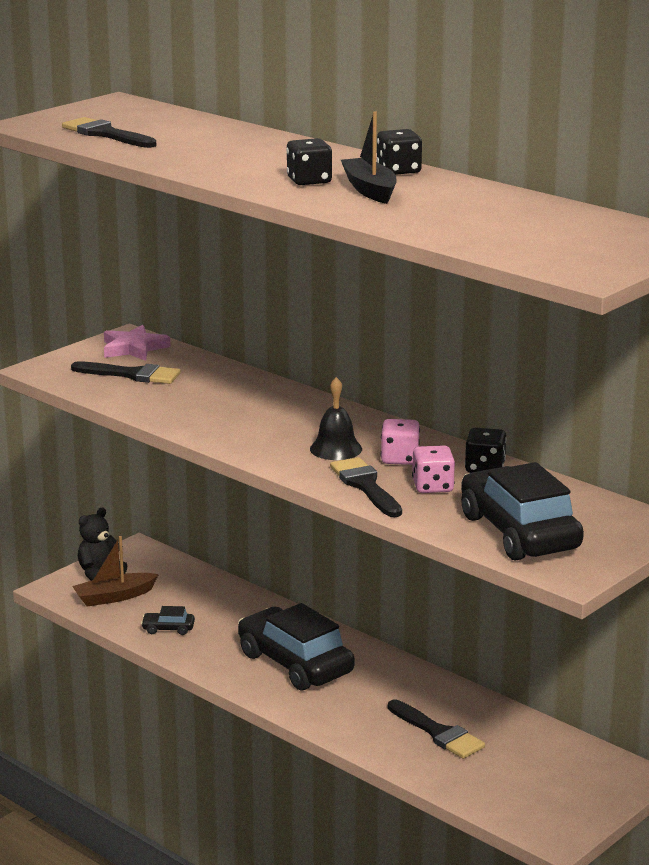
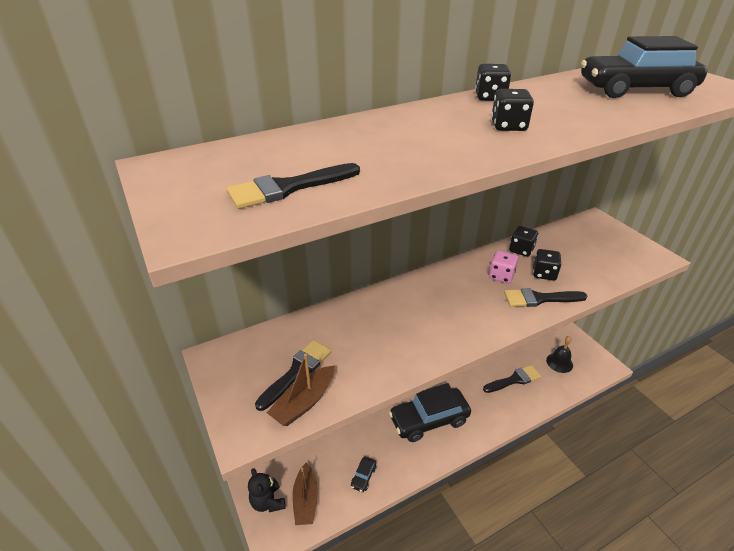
camera: 70 degrees left, 15 degrees up
pink star [104,325,170,361] -> none
black bell [310,377,362,460] -> black bell moved to [546,336,573,373]
black boat [341,111,397,204] -> none
pink dice [412,445,455,493] -> black dice [533,249,562,281]
black car [461,462,584,561] -> black car moved to [581,36,708,98]
none -> brown boat [267,354,334,426]

